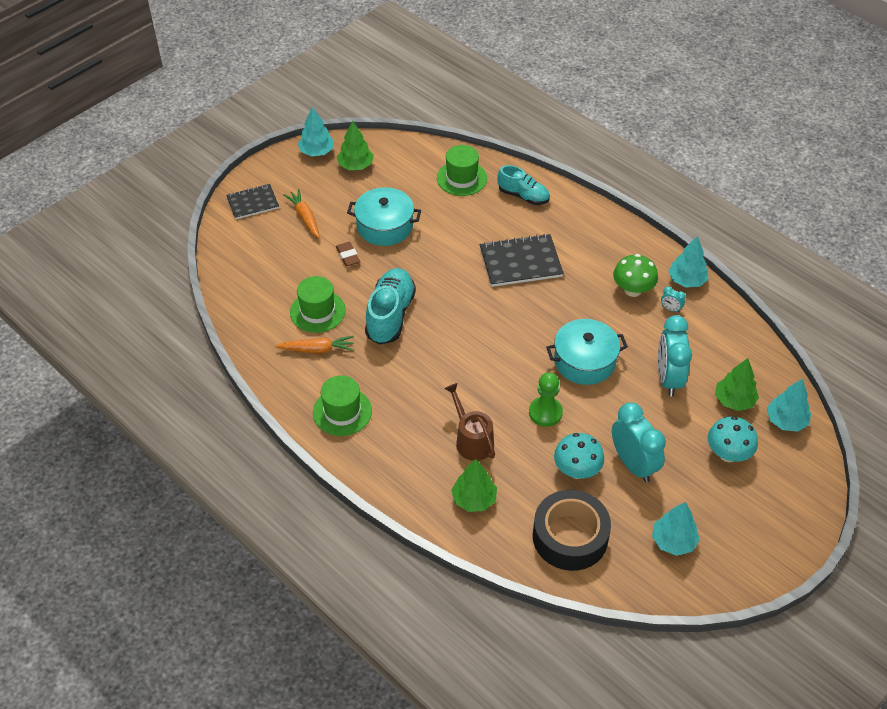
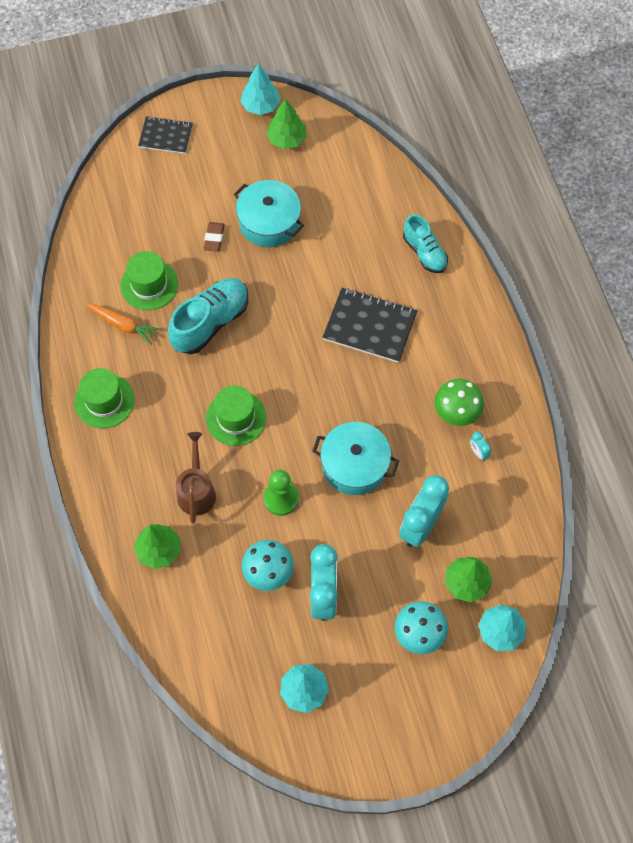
camera: 30 degrees right, 15 degrees up
orange carrot [283,189,320,238] -> none
green hat [437,145,487,196] -> green hat moved to [206,386,266,446]
black tape [533,490,611,571] -> none
turquoise tree [668,236,708,287] -> none

